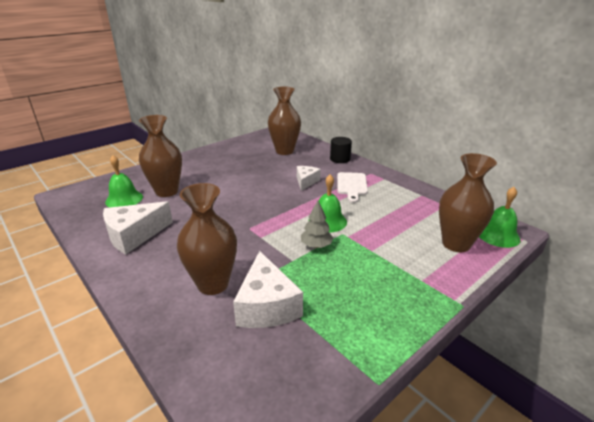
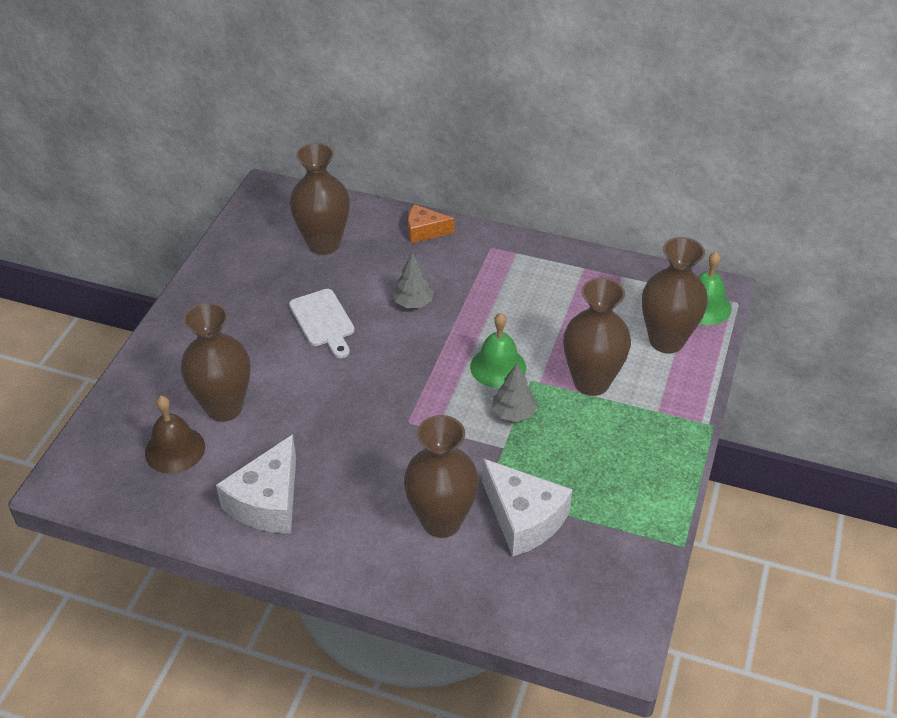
camera: 30 degrees left, 15 degrees up
green bell [105,155,143,207] -> brown bell [145,396,205,473]
white cheese [297,166,321,191] -> grey tree [393,253,434,308]
black cylinder [330,137,352,163] -> orange cheese [408,204,455,243]
white cutting board [337,172,368,203] -> white cutting board moved to [289,289,355,358]
none -> brown vase [563,278,631,396]

